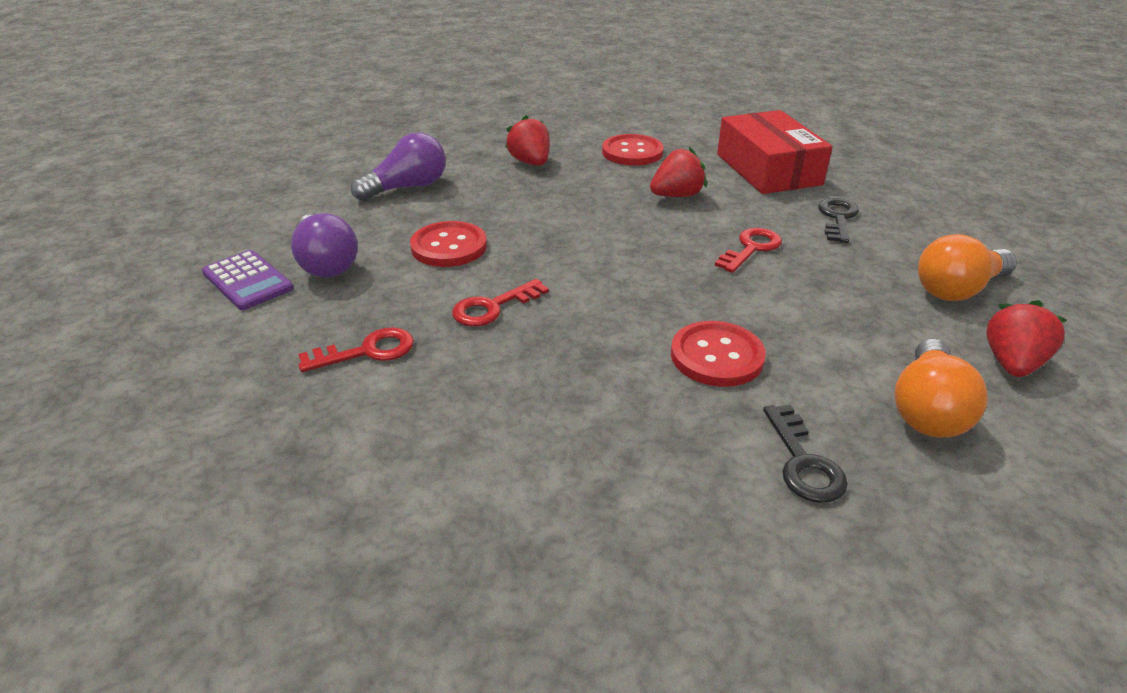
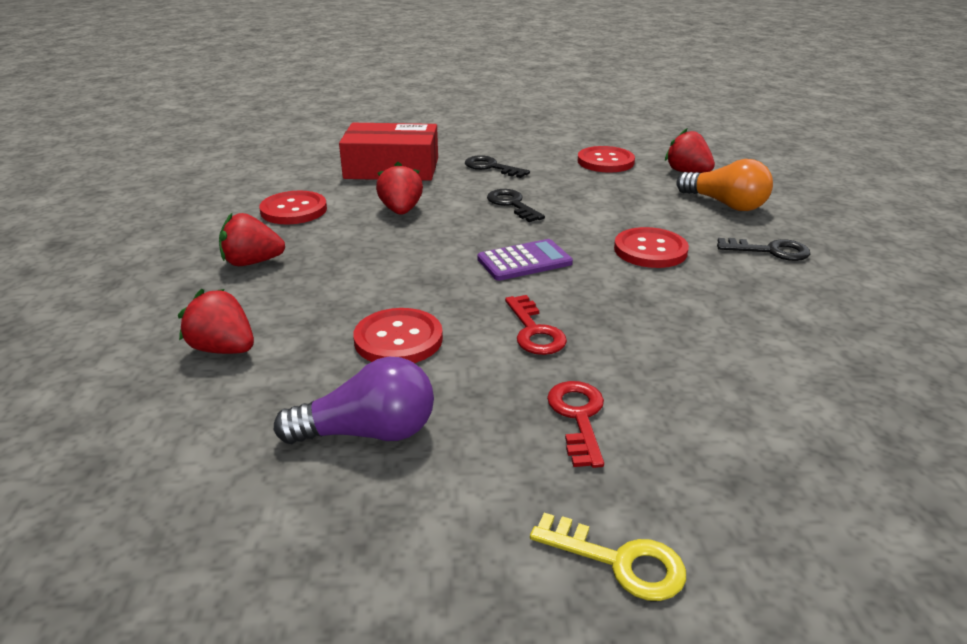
camera: 70 degrees left, 5 degrees down
purple calculator [202,250,293,310] -> purple calculator moved to [477,239,573,281]
purple light bulb [351,132,446,201] -> red strawberry [178,289,254,354]
red key [715,228,782,273] -> black key [487,189,545,222]
orange light bulb [918,234,1017,301] -> red button [578,146,635,173]
none -> yellow key [530,513,686,601]

